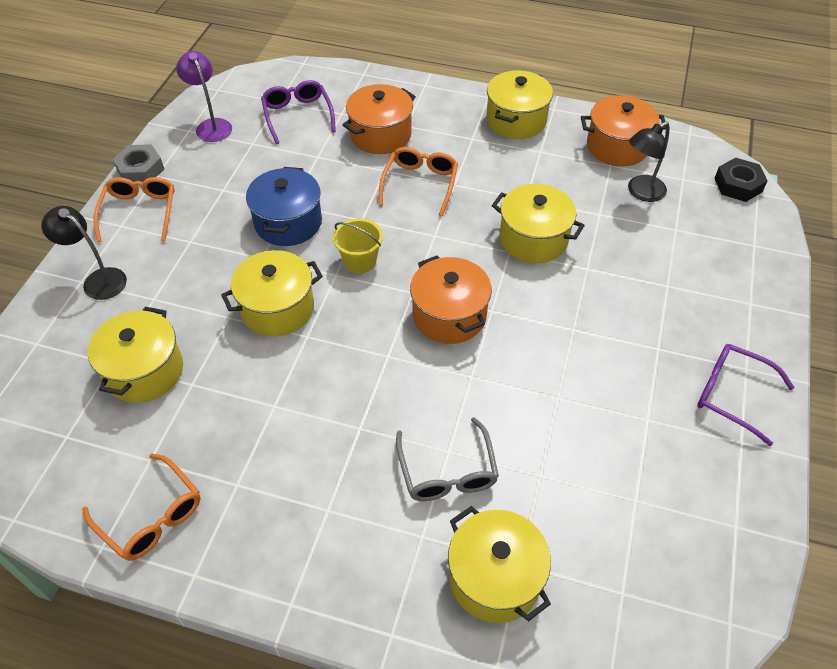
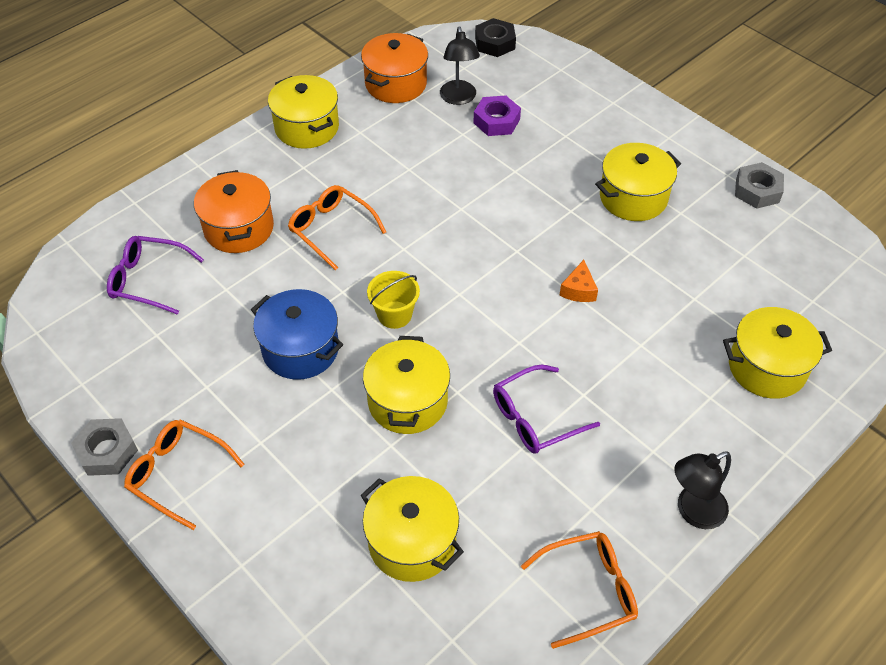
camera: 60 degrees left, 0 degrees up
black lamp [41,206,127,300] -> black lamp moved to [674,451,731,529]
purple lamp [176,51,232,142] -> none
grey glasses [396,417,499,501] -> none
orange pot [410,255,492,344] -> none
yellow pot [492,184,585,263] -> yellow pot moved to [595,143,681,221]
purple glasses [697,344,795,446] -> purple glasses moved to [493,365,600,454]
none -> purple nut [474,95,521,136]
none -> orange cheese [559,260,598,302]
none -> grey nut [735,162,784,209]

